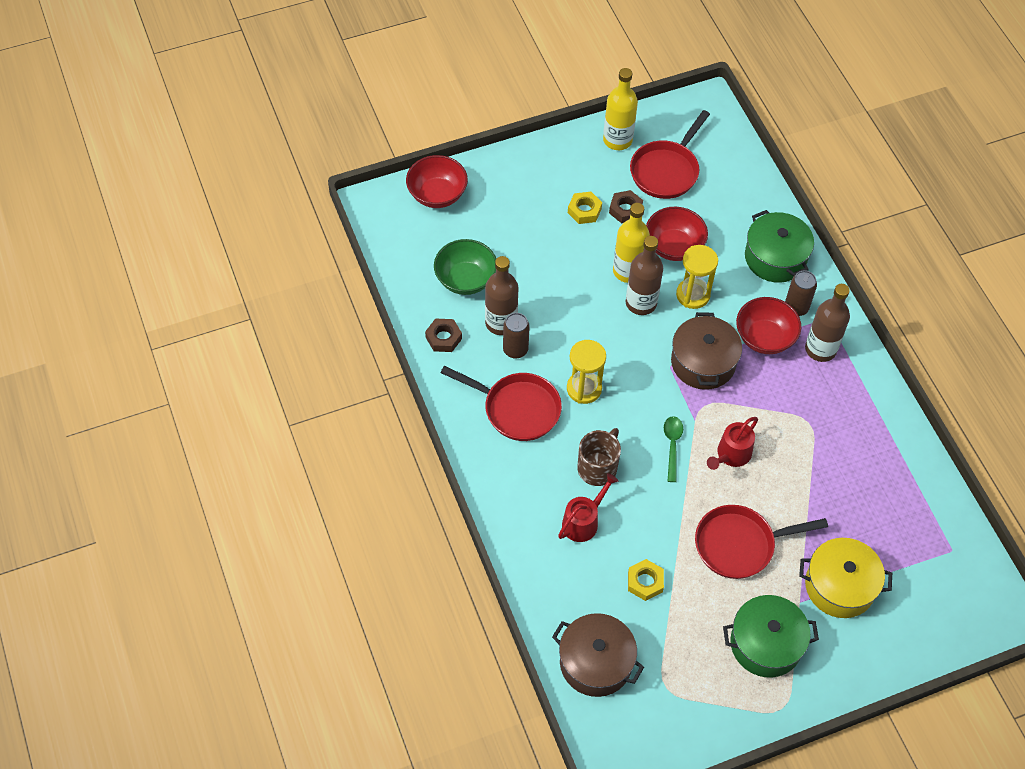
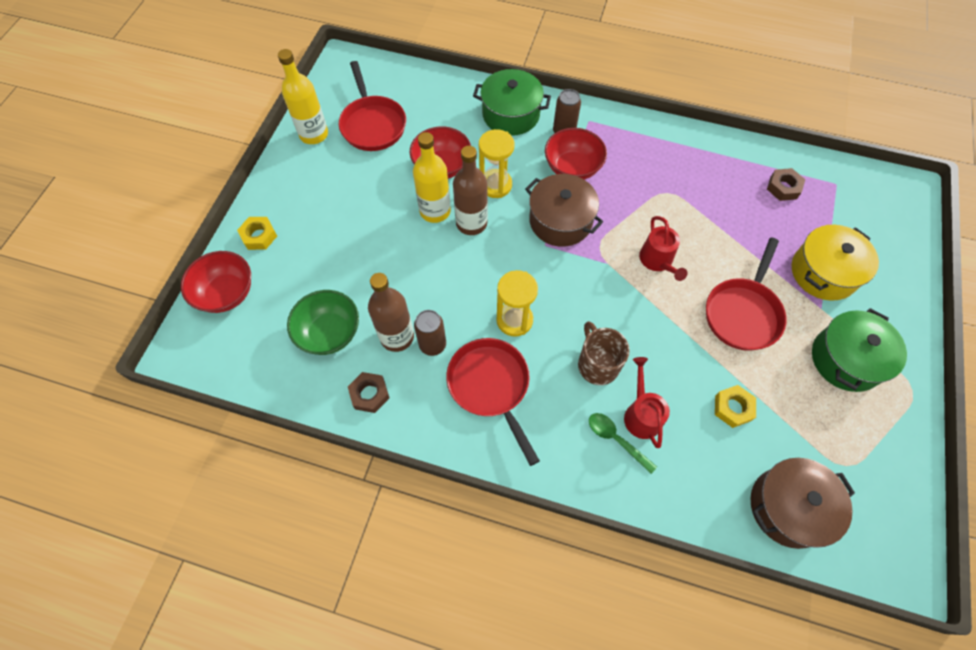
camera: 50 degrees left, 5 degrees up
red pan [441,366,562,441] -> red pan turned 90 degrees counterclockwise [446,338,540,466]
yellow nut [568,192,602,224] -> yellow nut moved to [237,217,277,250]
brown nut [609,190,643,224] -> brown nut moved to [767,168,805,201]
green spoon [664,416,683,482] -> green spoon moved to [589,413,657,474]
brown bottle [805,284,850,362] -> none

